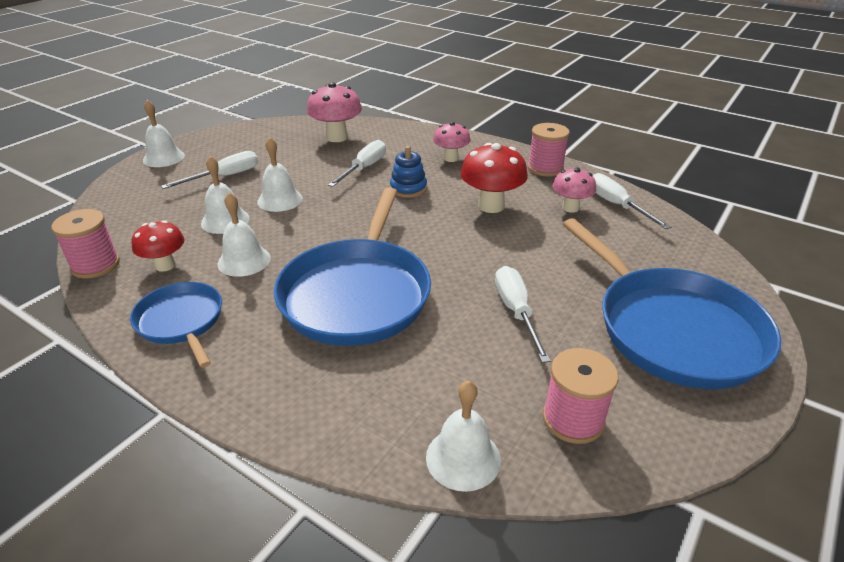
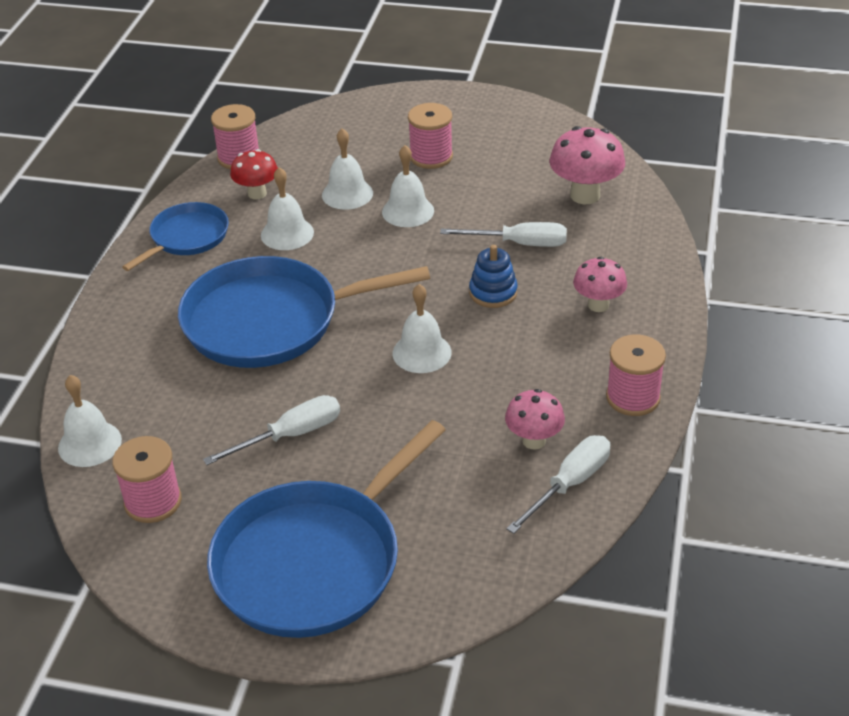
camera: 70 degrees right, 5 degrees up
white bell [143,100,185,167] -> white bell moved to [393,284,452,373]
white screwdriver [161,151,258,189] -> pink spool [408,103,453,169]
red mushroom [460,143,528,213] -> none

